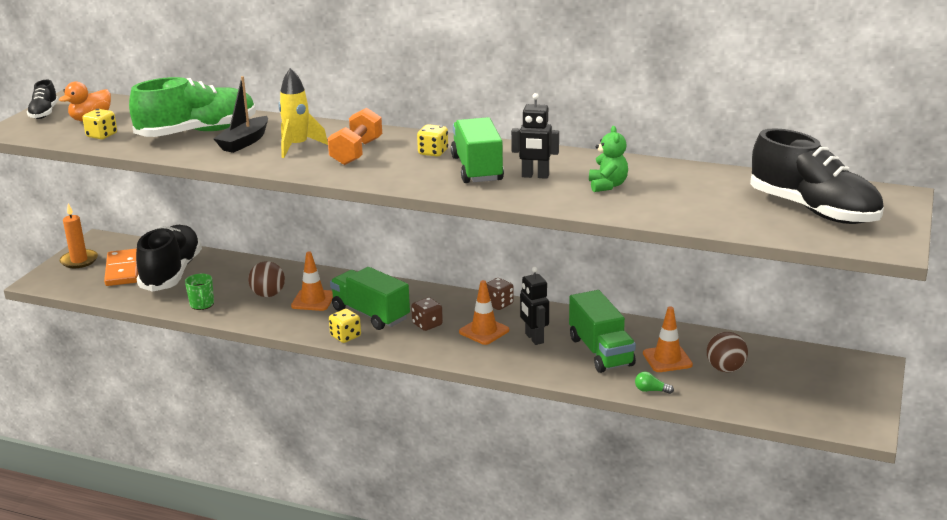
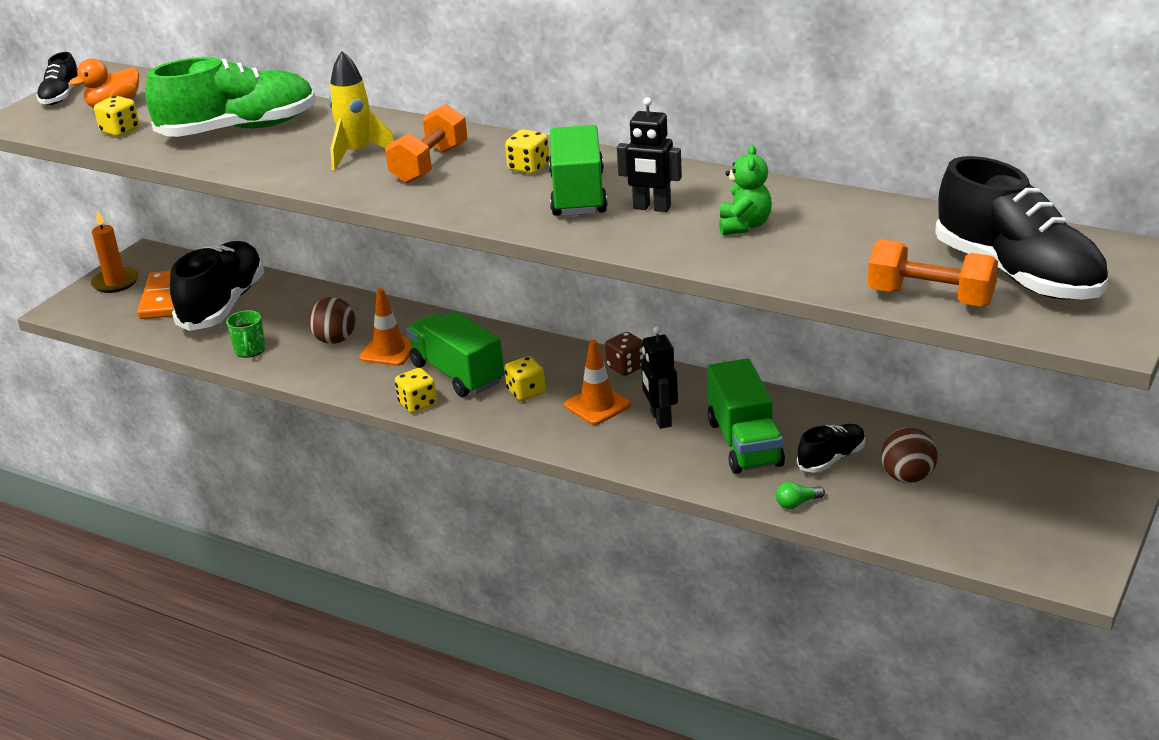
camera: 10 degrees right, 5 degrees up
black boat [214,76,268,153] -> none
brown dice [411,297,443,331] -> yellow dice [504,356,546,401]
green light bulb [635,372,674,394] -> green light bulb turned 45 degrees counterclockwise [776,482,825,509]
orange traffic cone [643,306,693,372] -> black shoe [797,424,865,473]
none -> orange dumbbell [868,239,998,307]

